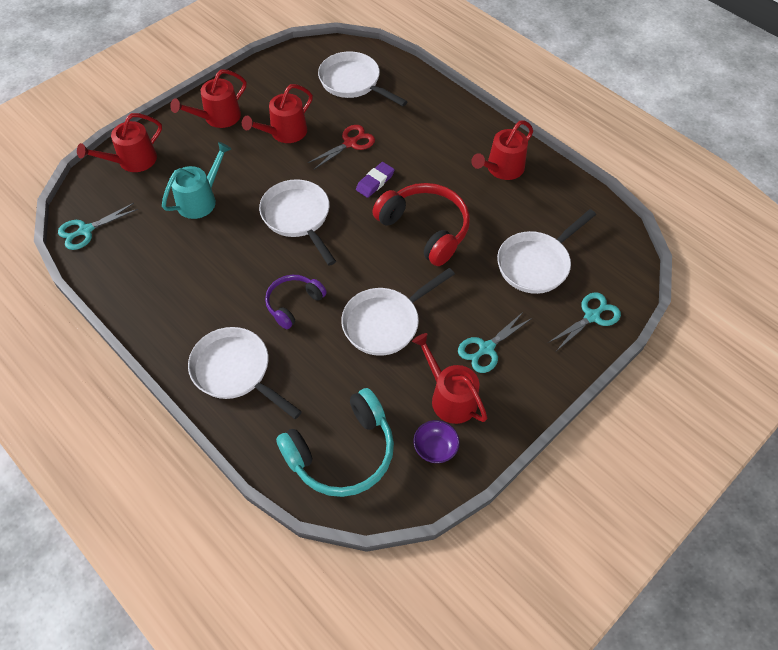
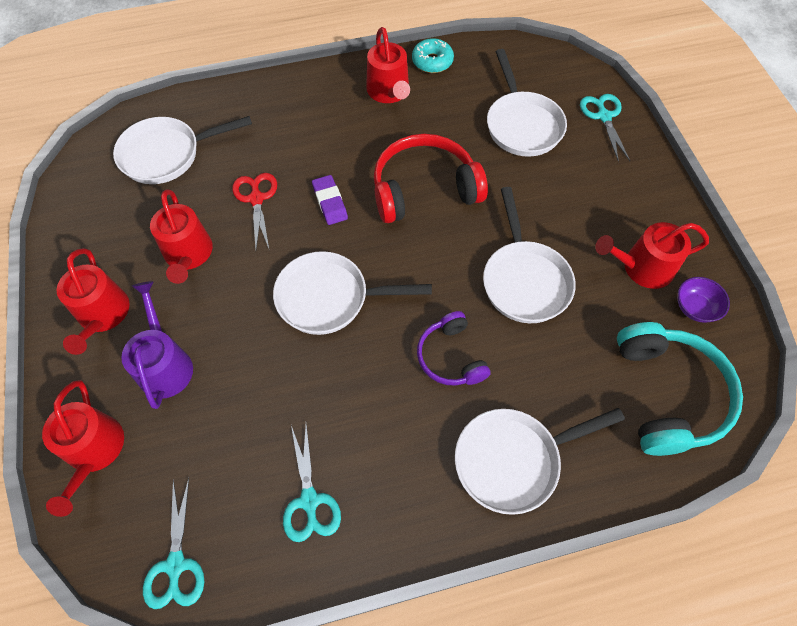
camera: 60 degrees left, 5 degrees up
turquoise watering can [162,142,231,219] -> none
turquoise scissors [458,311,532,373] -> turquoise scissors moved to [283,424,341,542]
none -> purple watering can [121,281,193,409]
none -> turquoise donut [412,38,454,73]

